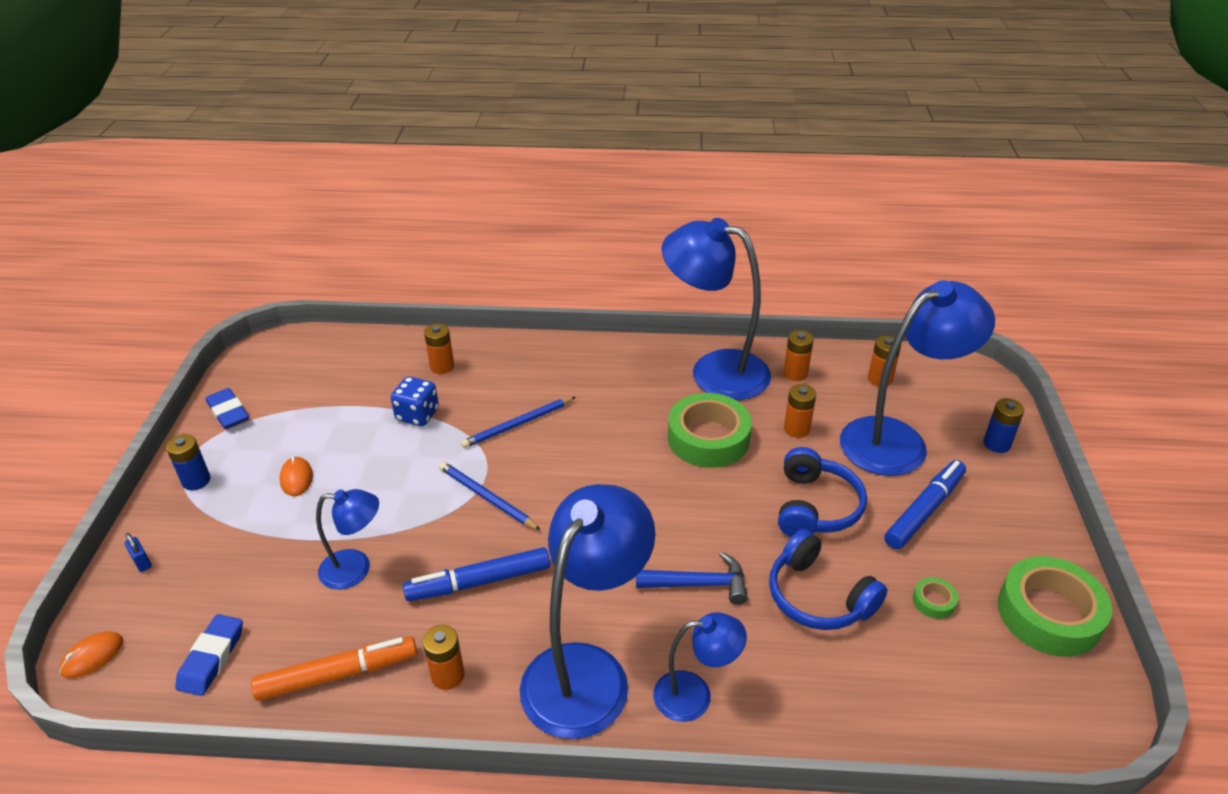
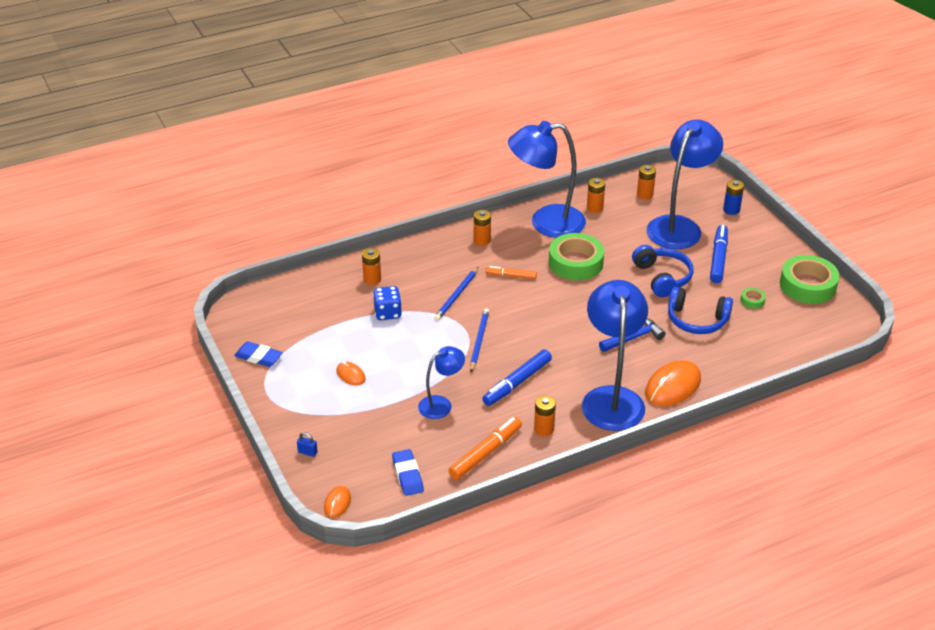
camera: 30 degrees left, 0 degrees up
blue battery [166,434,211,490] -> none
blue pencil [439,461,541,530] -> blue pencil turned 90 degrees clockwise [470,308,489,372]
blue lamp [653,613,747,722] -> orange mouse [645,360,701,406]
orange battery [784,384,816,438] -> orange battery moved to [474,210,491,246]
none -> orange marker [486,266,537,279]

